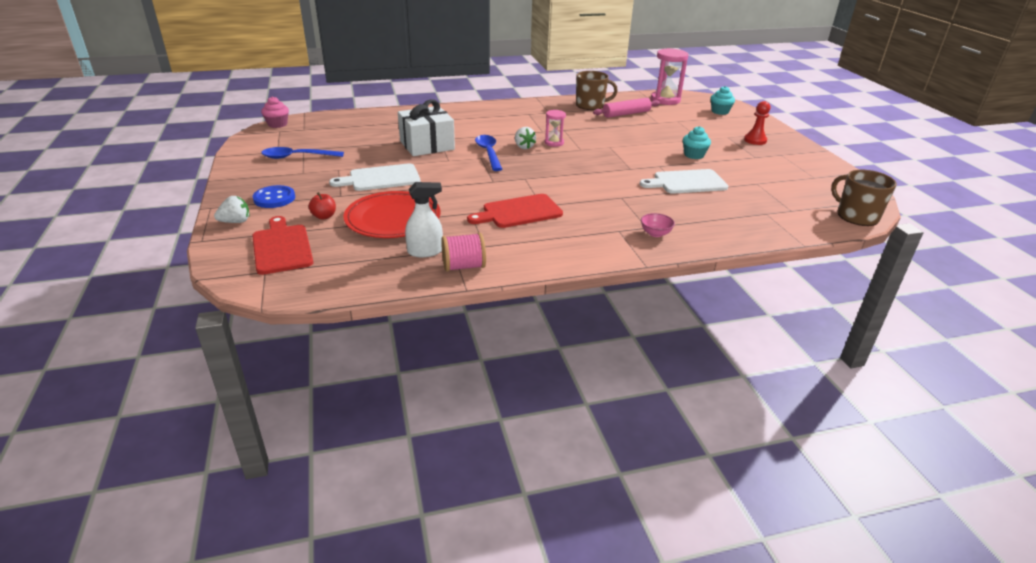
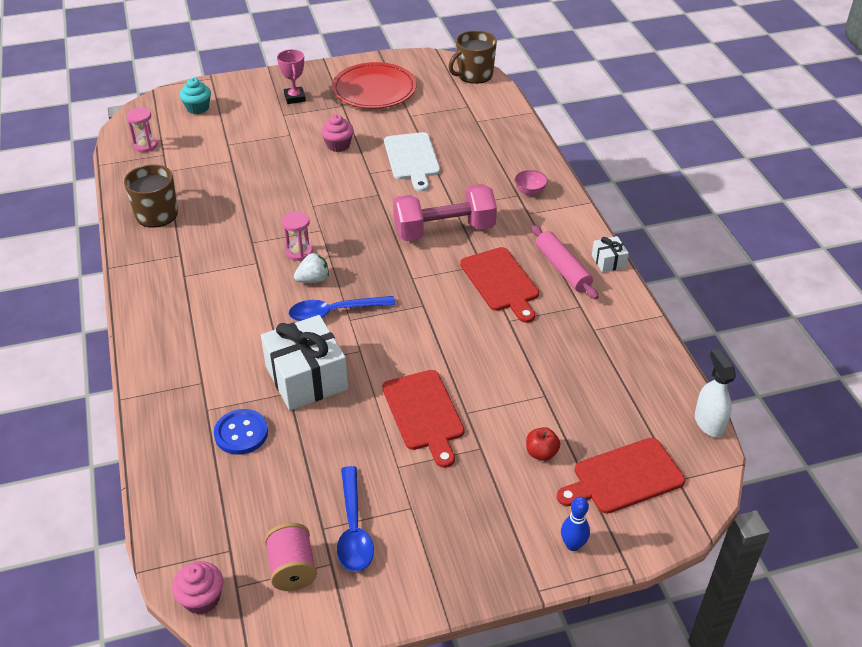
camera: 90 degrees left, 10 degrees up
white strawberry [214,196,250,223] -> blue bowling pin [561,497,590,551]
blue button [253,185,295,208] -> blue button moved to [214,409,268,455]
white cutting board [329,163,420,191] -> red cutting board [382,370,465,468]
red plate [343,191,441,238] -> red plate moved to [332,62,417,109]
white spray bottle [405,182,443,257] -> white spray bottle moved to [695,348,736,437]
pink spool [441,233,486,272] -> pink spool moved to [265,523,317,591]
pink rolling pin [593,98,660,118] -> pink rolling pin moved to [532,225,599,300]
pink hourglass [651,48,689,105] -> pink hourglass [126,108,158,152], size x0.56
turquoise cupcake [683,126,711,159] -> pink cupcake [321,114,354,152]
red pawn [744,101,770,145] -> pink trophy [277,49,306,104]
none -> pink dumbbell [393,184,497,241]
none -> white gift [592,236,629,272]

